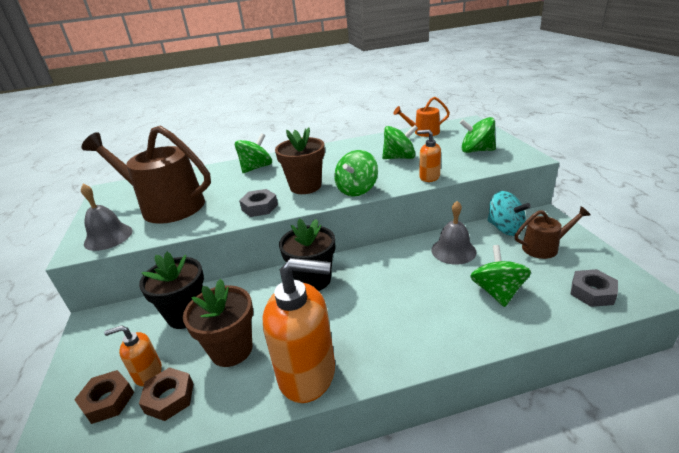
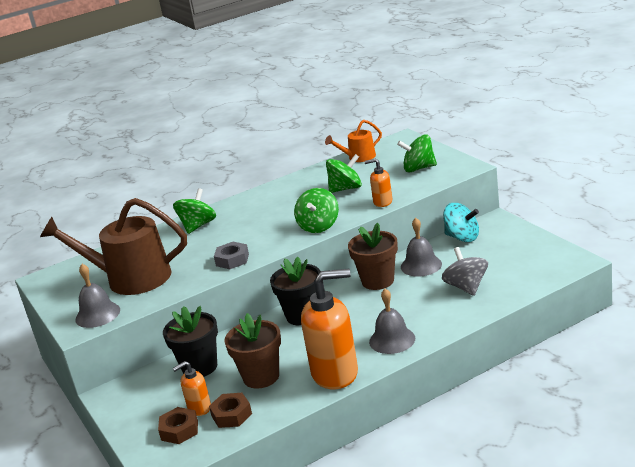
camera: 15 degrees left, 5 degrees down
brown flower pot [275,128,325,194] -> brown flower pot moved to [348,223,398,290]
green spinning top [470,245,531,307] -> grey spinning top [442,247,488,296]
brown watering can [515,206,591,259] -> none
grey nut [570,269,618,307] -> none
none -> grey bell [369,289,415,354]

